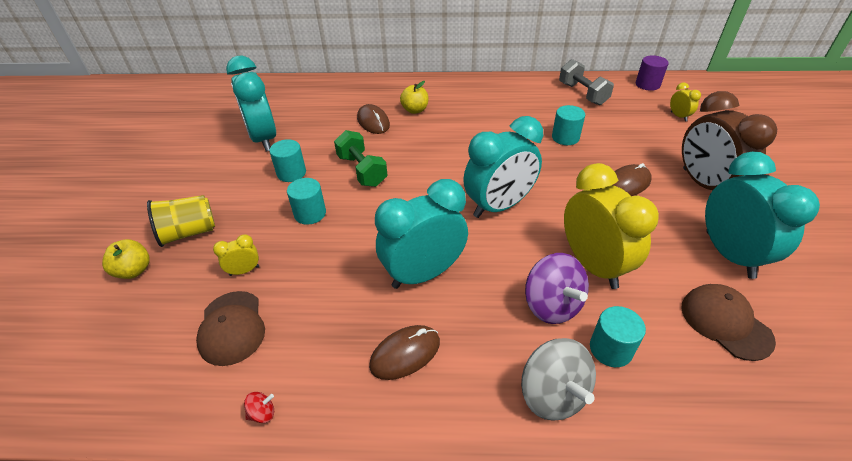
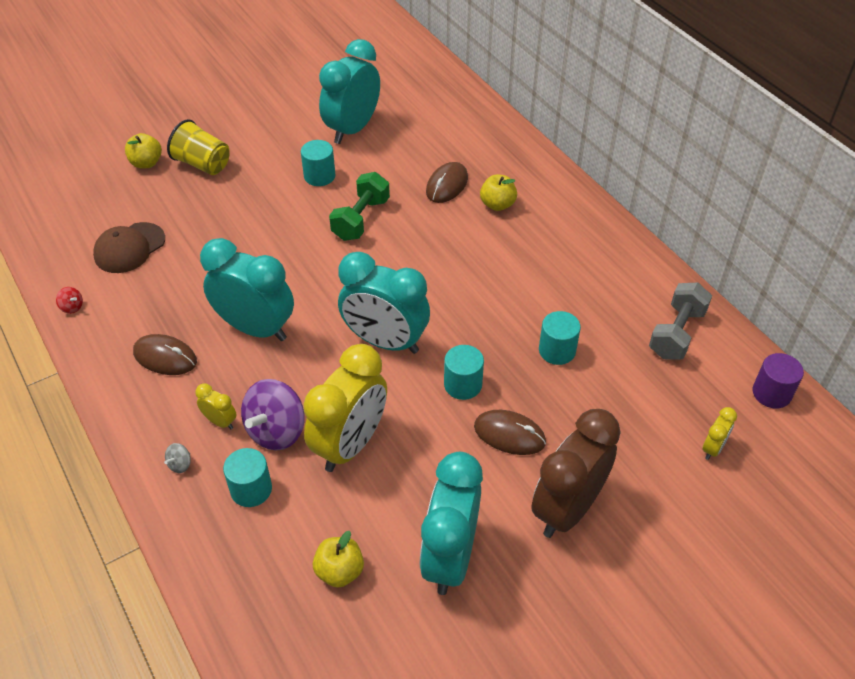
camera: 55 degrees right, 5 degrees up
yellow clock [213,234,259,276] -> yellow clock moved to [195,383,237,429]
turquoise cylinder [287,178,326,225] -> turquoise cylinder moved to [444,345,484,400]
grey spinning top [521,338,596,421] -> grey spinning top [164,443,191,473], size x0.42
brown cap [682,284,776,361] -> yellow apple [313,531,364,588]
turquoise clock [705,152,820,279] -> turquoise clock turned 150 degrees clockwise [420,452,483,595]

